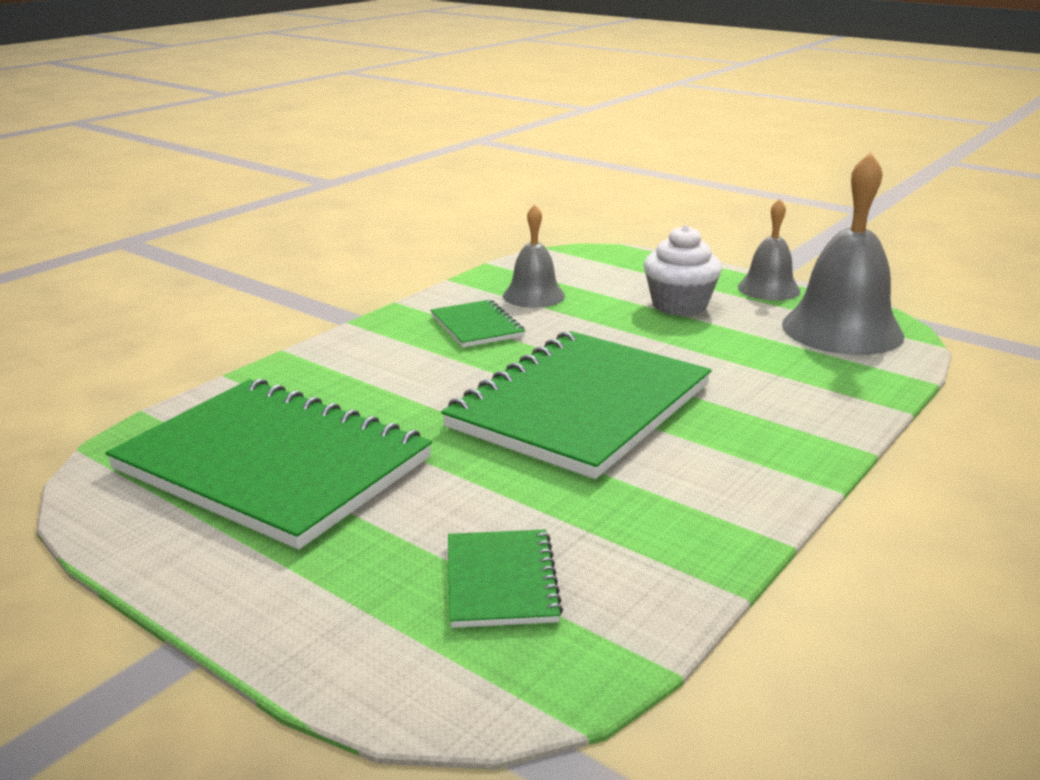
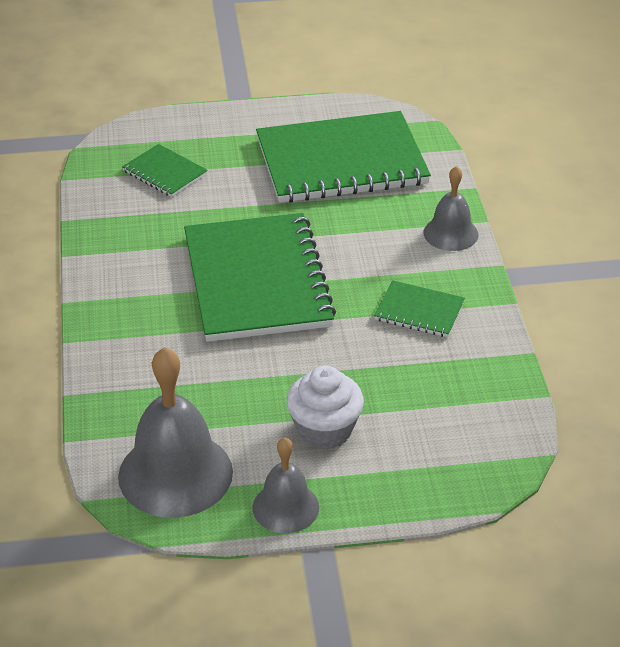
camera: 135 degrees right, 15 degrees up
grey bell [503,204,565,308] -> grey bell moved to [424,166,479,251]

